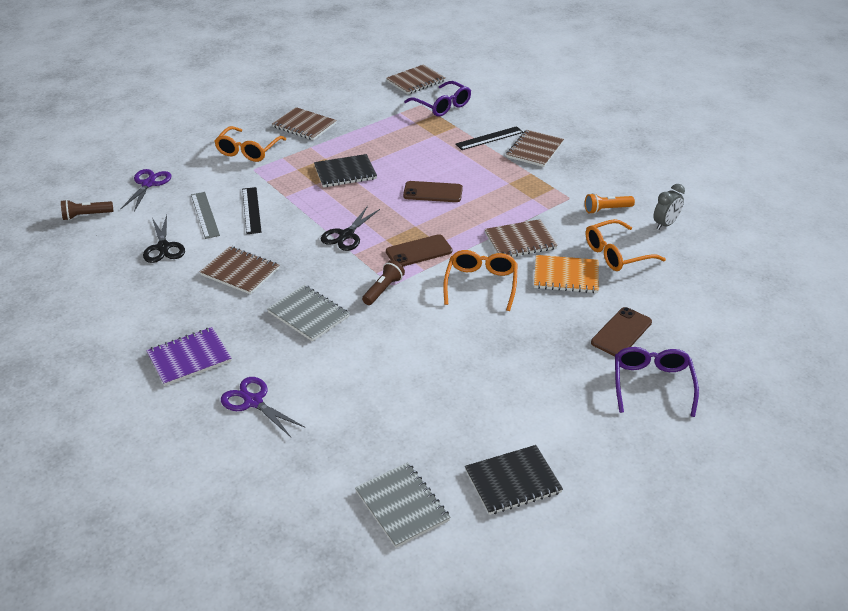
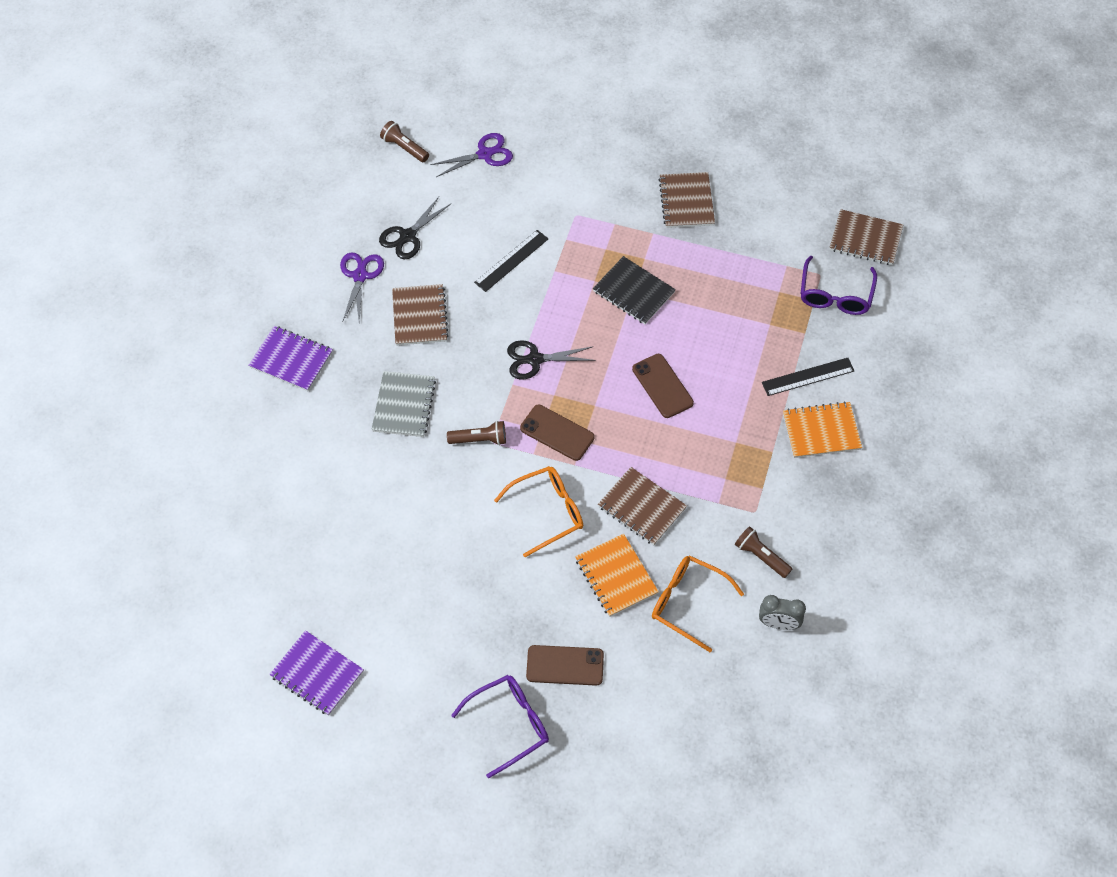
camera: 55 degrees right, 20 degrees up
grey ruler [191,192,220,239] -> none
orange glasses [214,126,286,162] -> none
purple scissors [221,377,305,437] -> purple scissors moved to [340,252,384,323]
grey notebook [355,462,450,548] -> none
black ruler [456,126,523,150] -> black ruler turned 45 degrees counterclockwise [762,358,854,396]
black notebook [465,445,563,515] -> purple notebook [269,630,364,715]
brown notebook [506,130,564,167] -> orange notebook [783,401,862,458]
orange flashlight [585,193,635,214] -> brown flashlight [735,526,792,578]

